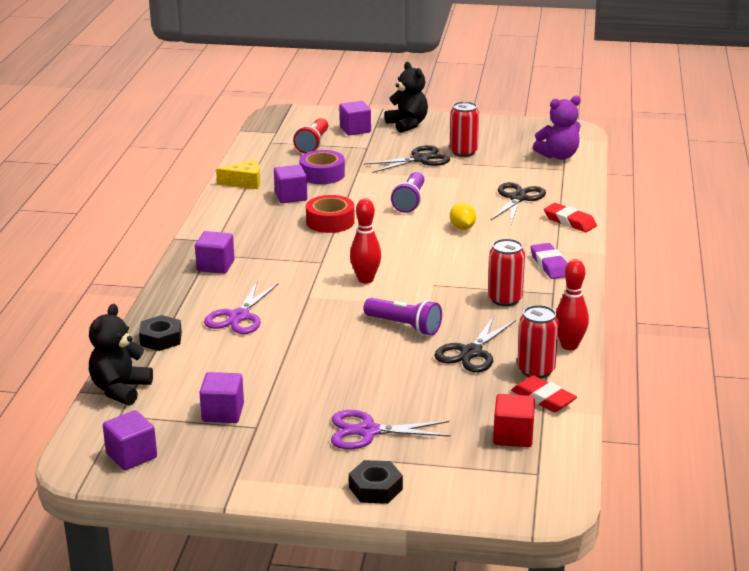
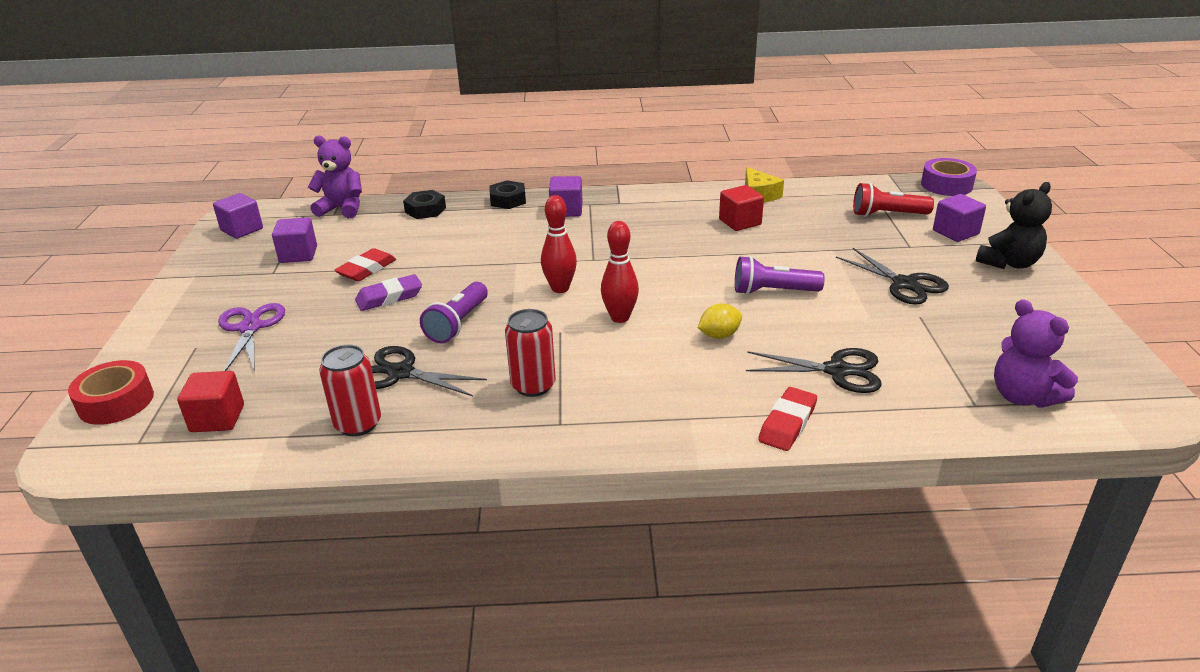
camera: 80 degrees right, 5 degrees up
black teddy bear [89,304,153,406] -> purple teddy bear [308,135,362,218]
purple scissors [204,281,279,334] -> none
purple cube [274,165,307,203] -> red cube [719,185,764,231]
purple tape [299,150,345,184] -> purple tape moved to [921,158,977,196]
red tape [306,195,355,233] -> red tape moved to [68,360,154,425]
black nut [349,460,403,504] -> black nut moved to [489,180,526,209]
red can [450,101,479,157] -> none
red eraser [511,375,577,412] -> red eraser moved to [334,248,396,282]
purple eraser [531,243,568,279] -> purple eraser moved to [355,274,422,311]
red bowling pin [556,259,589,350] -> red bowling pin moved to [601,221,639,323]

